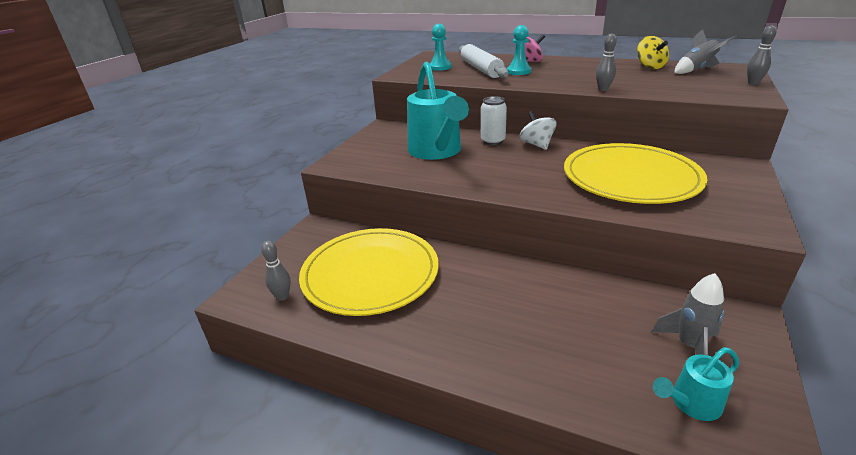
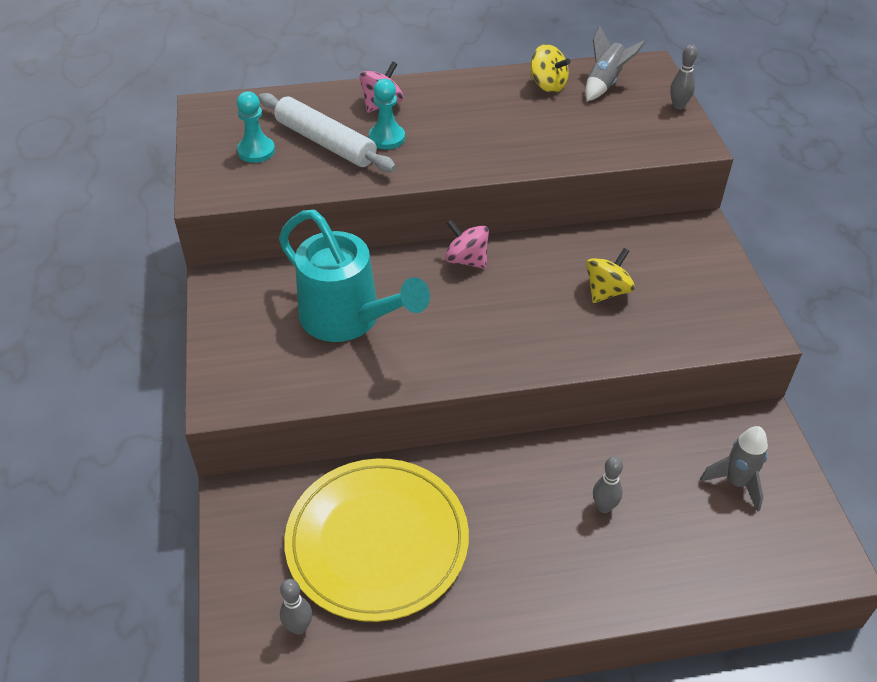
camera: 35 degrees left, 15 degrees up
white can [481,96,507,145] -> none
white spinning top [519,111,557,150] -> pink spinning top [445,220,489,269]
yellow plate [564,143,707,204] -> yellow spinning top [586,248,635,303]
grey bowling pin [596,33,617,91] -> grey bowling pin moved to [593,456,623,513]
turquoise watering can [653,347,739,421] -> none

